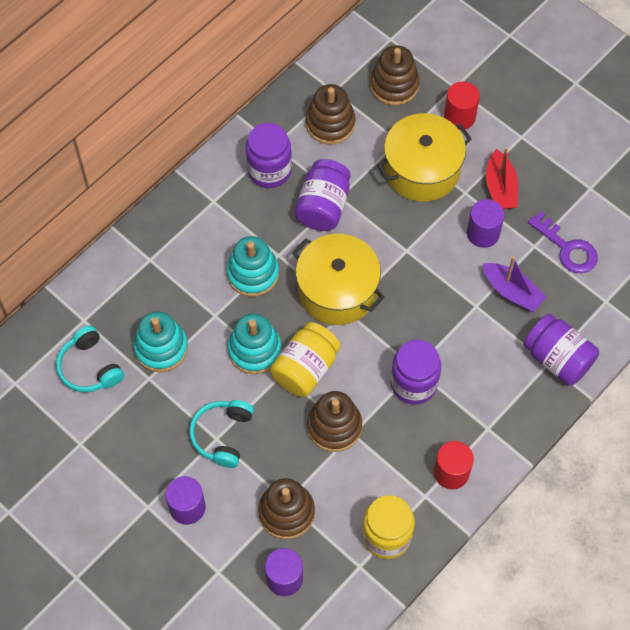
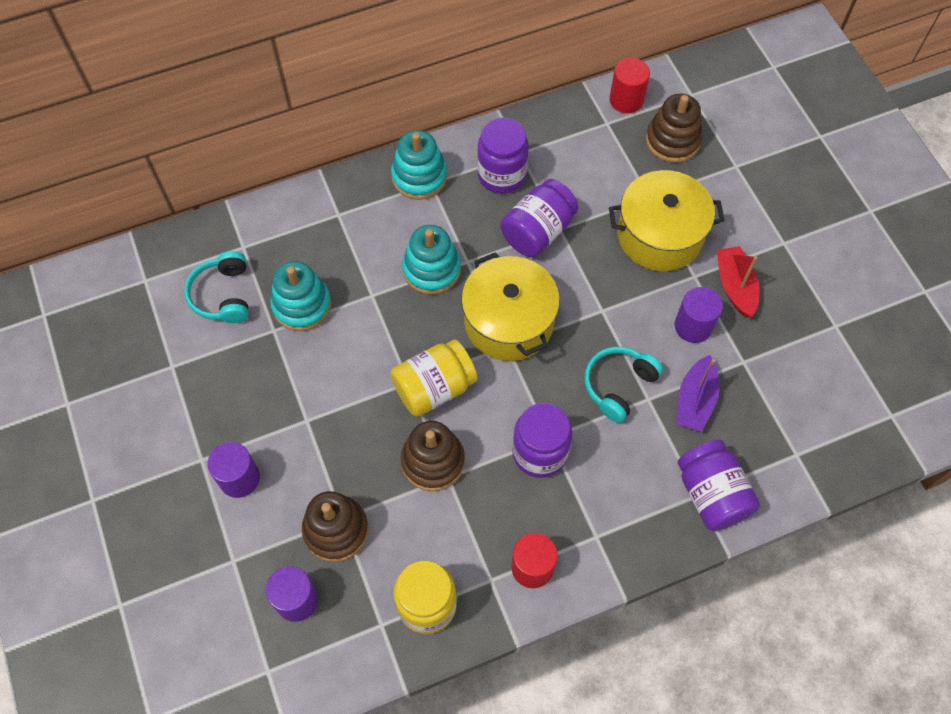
camera: 25 degrees right, 0 degrees up
turquoise headphones [189,400,254,468] -> turquoise headphones moved to [584,346,663,423]
turquoise stacking toy [228,313,282,374] -> turquoise stacking toy moved to [391,130,447,200]
brown stacking toy [306,84,355,145] -> none
red cylinder [444,82,480,130] -> red cylinder moved to [610,58,650,113]
purple boat [483,256,547,312] -> purple boat turned 45 degrees clockwise [676,355,720,432]
red boat [486,147,518,209] -> red boat turned 150 degrees clockwise [717,246,760,317]
purple key [528,211,598,273] -> none

